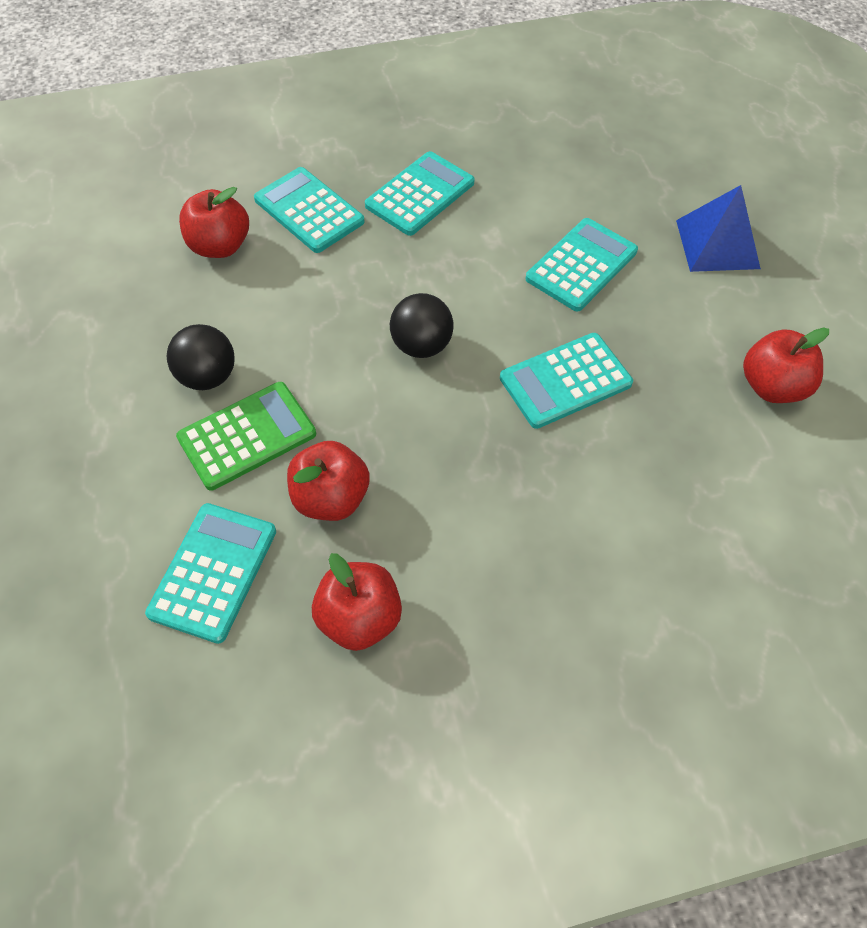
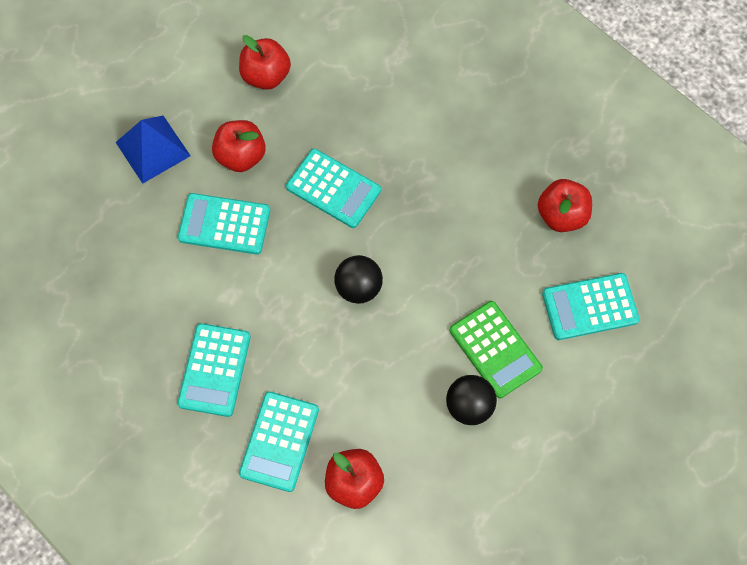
camera: 120 degrees left, 10 degrees up
green calculator [176,382,316,491] -> green calculator turned 150 degrees counterclockwise [450,301,543,398]
red apple [287,441,370,521] -> red apple moved to [212,120,266,172]
turquoise calculator [365,151,475,236] -> turquoise calculator turned 90 degrees counterclockwise [177,323,251,417]

